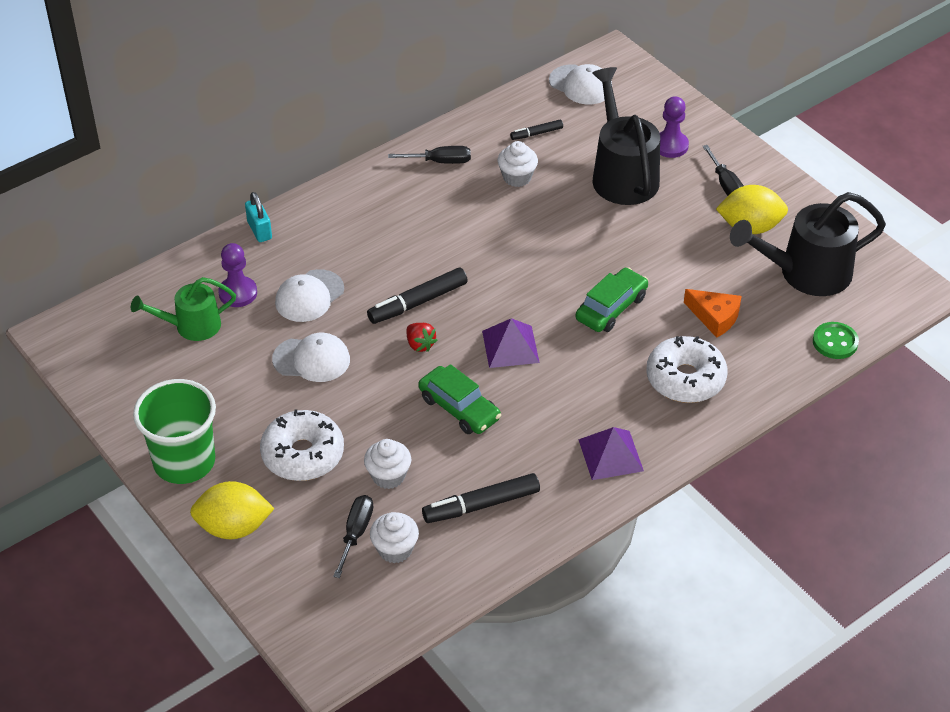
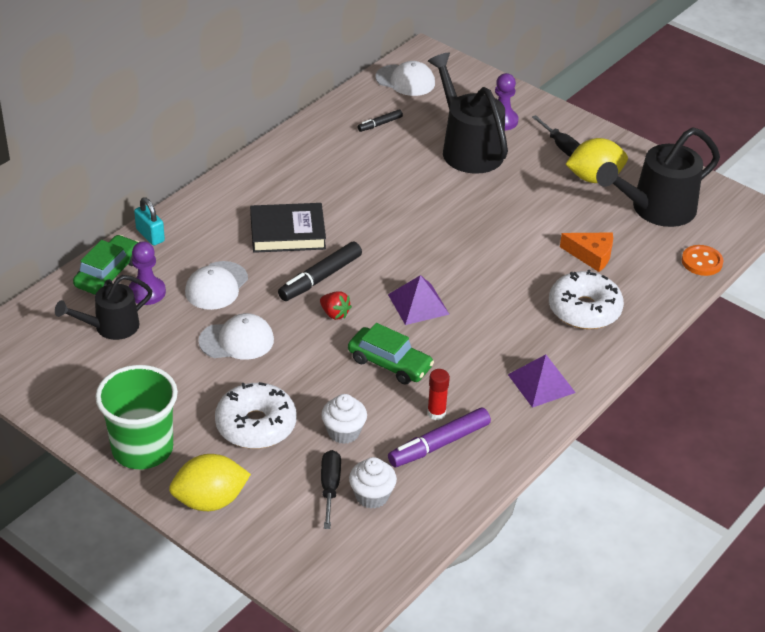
camera: 15 degrees left, 5 degrees down
green watering can [131,277,236,341] -> black watering can [55,275,153,340]
black screwdriver [388,146,471,164] -> none
black marker [422,473,540,523] -> purple marker [388,407,491,467]
white cupcake [497,141,538,187] -> none
green car [576,267,648,332] -> green car moved to [73,235,139,295]
green button [813,322,859,359] -> orange button [682,245,723,276]
none -> black book [250,203,326,253]
none -> red glue stick [427,369,450,420]

